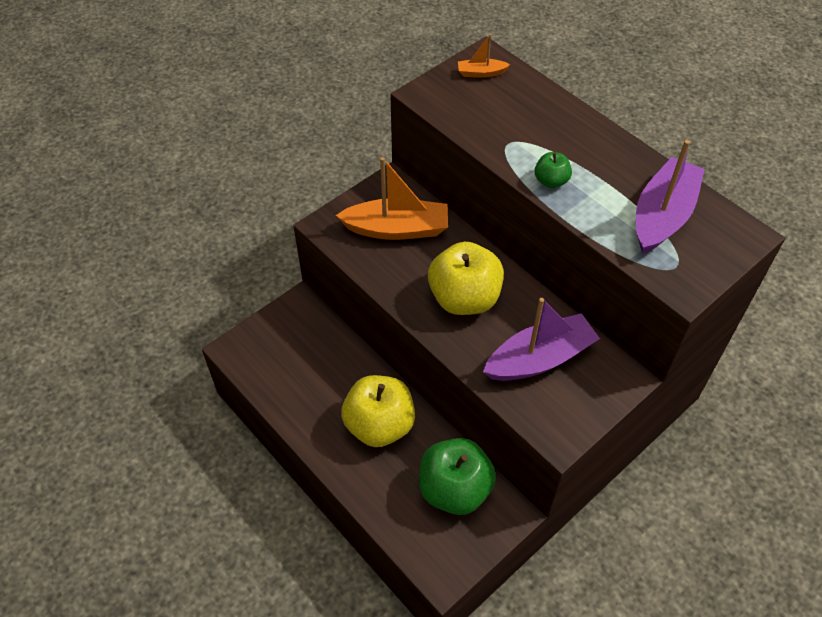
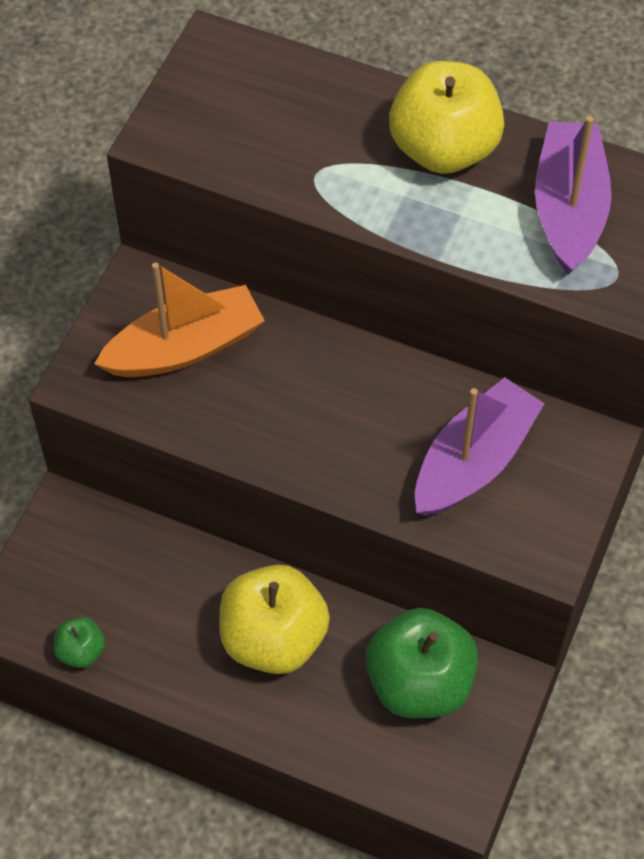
camera: 25 degrees left, 5 degrees up
yellow apple [428,241,504,315] -> yellow apple moved to [389,61,504,174]
orange boat [458,34,510,78] -> none
green apple [535,152,572,188] -> green apple moved to [54,617,105,668]

